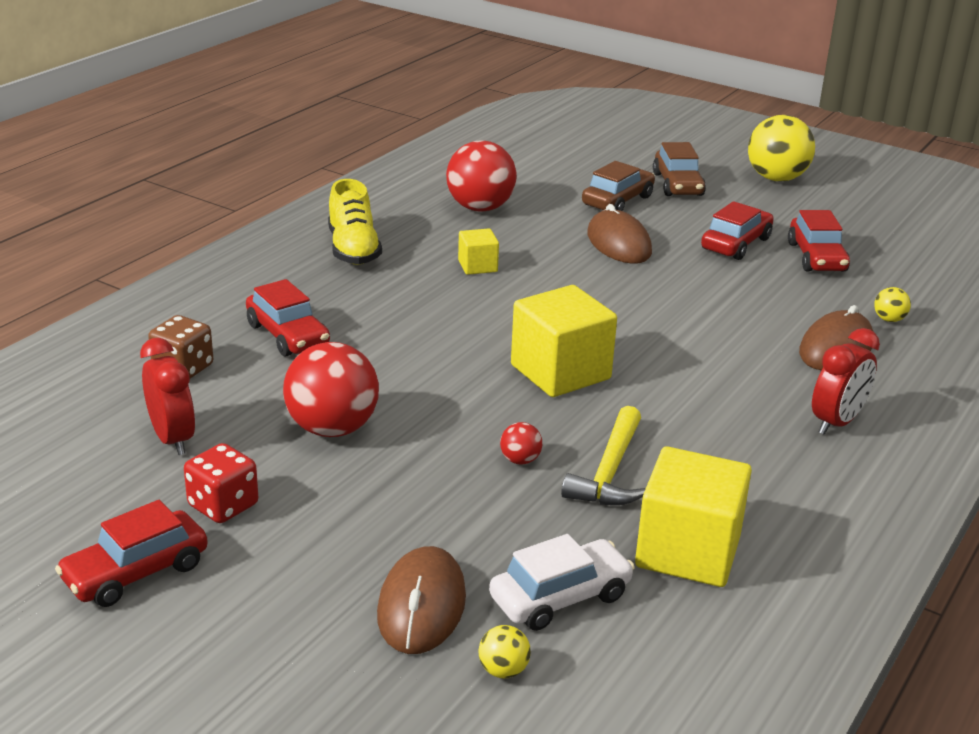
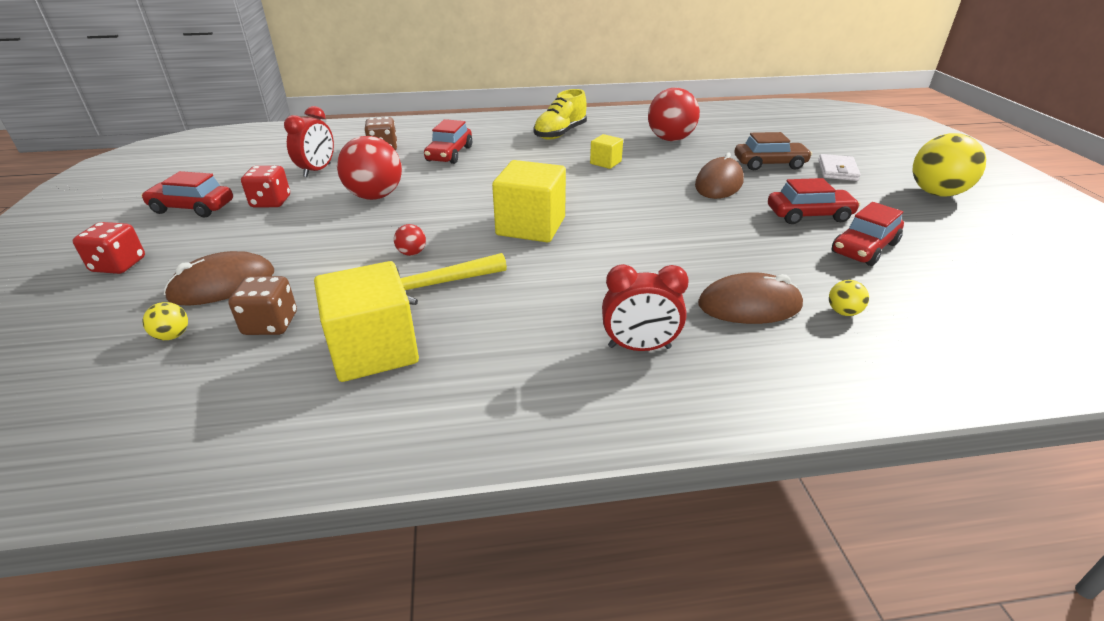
camera: 50 degrees right, 5 degrees up
white car [489,534,635,631] -> brown dice [228,276,297,335]
brown car [653,142,706,196] -> white wallet [818,154,861,181]
none -> red dice [73,222,145,274]

